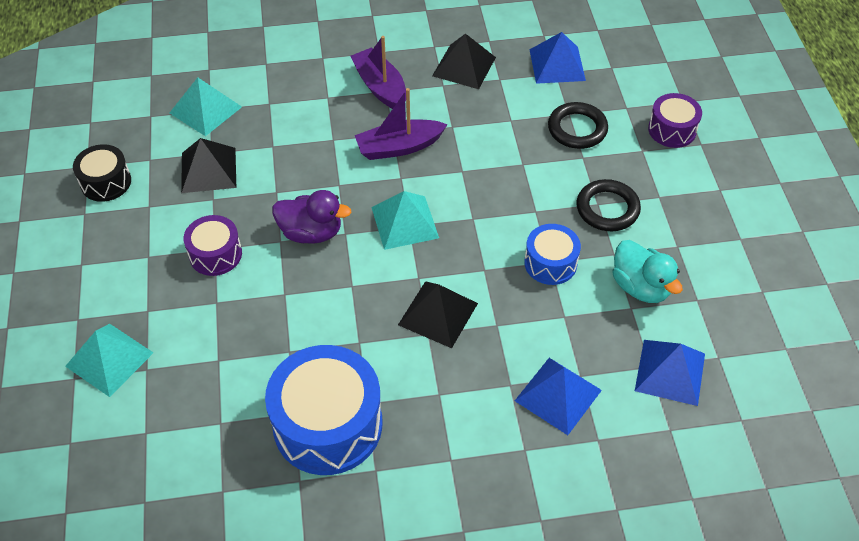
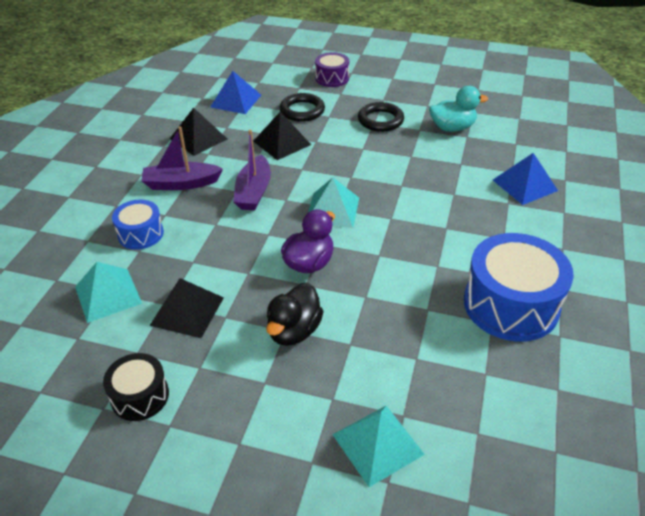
camera: 65 degrees left, 10 degrees down
purple drum [184,215,242,276] -> black duck [266,283,324,346]
black pyramid [398,281,478,348] -> black pyramid moved to [253,112,311,160]
blue drum [524,224,581,285] -> blue drum moved to [112,200,164,250]
blue pyramid [635,340,705,406] -> none

